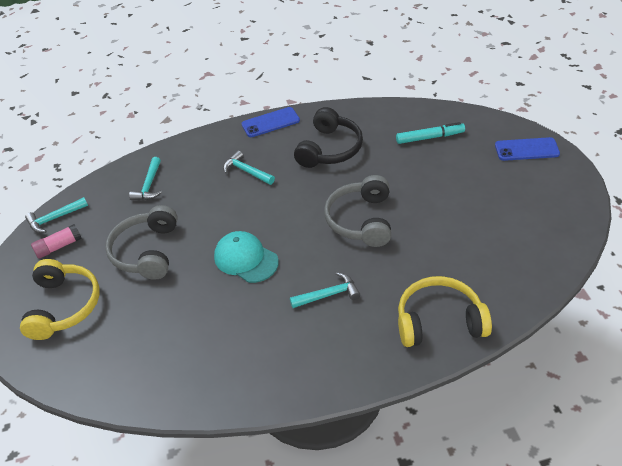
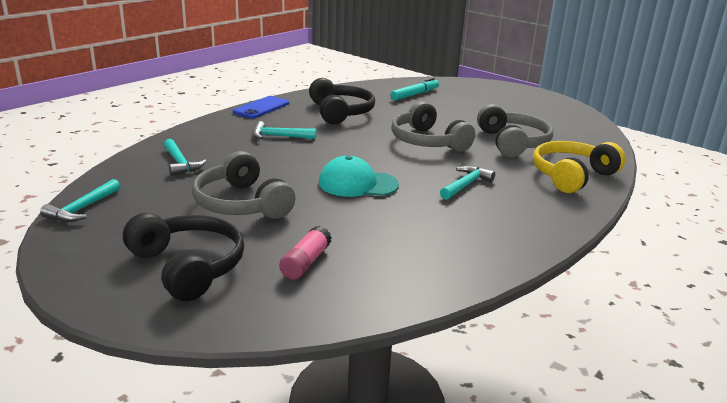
camera: 40 degrees left, 20 degrees down
yellow headphones [20,259,100,340] -> black headphones [123,213,244,301]
pink glue stick [31,224,82,259] -> pink glue stick moved to [279,226,332,279]
blue phone [495,137,560,161] -> none
none -> grey headphones [477,104,553,157]

